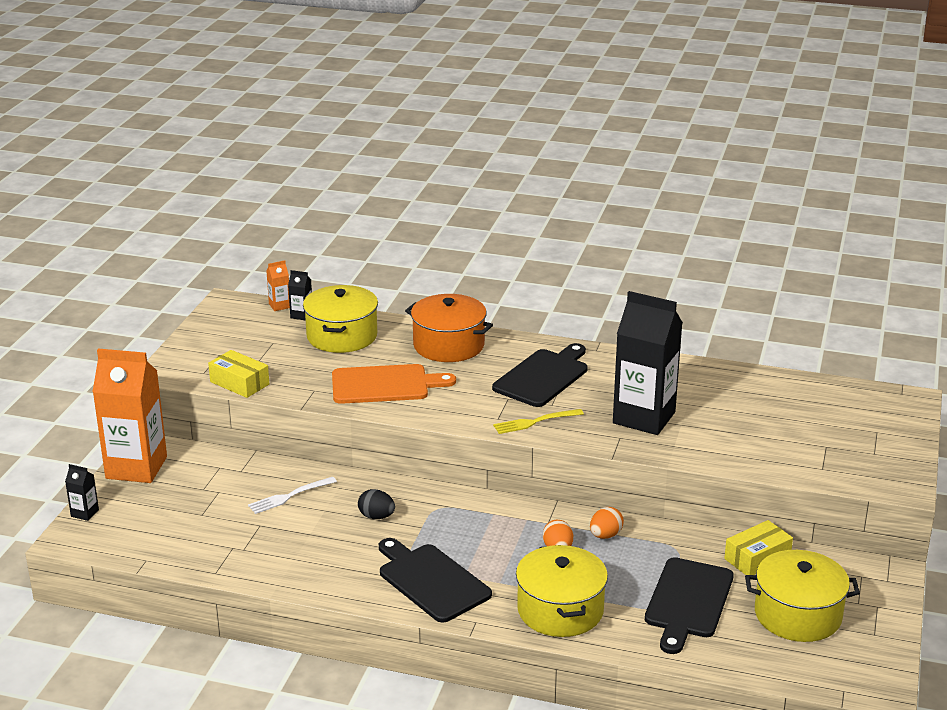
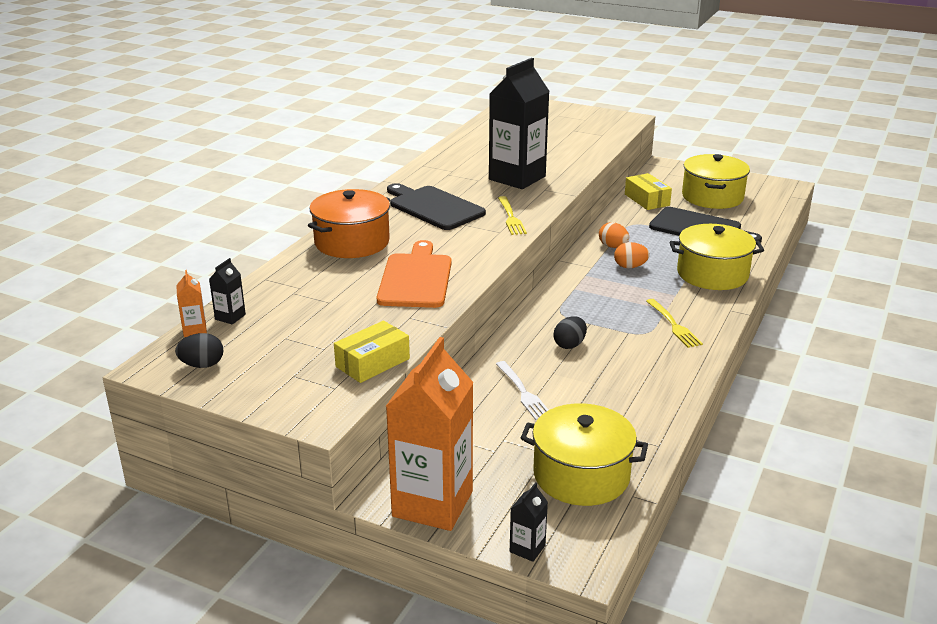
camera: 80 degrees left, 0 degrees up
yellow pot [303,285,378,353] -> yellow pot moved to [521,403,648,506]
black cutting board [379,538,492,623] -> yellow fork [646,299,703,348]
none -> black egg [175,333,224,368]

